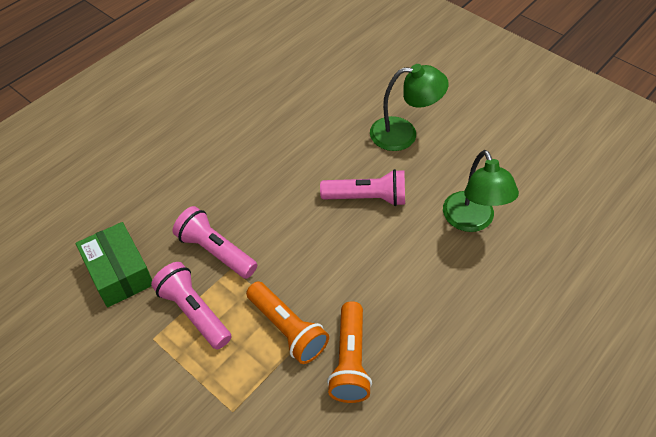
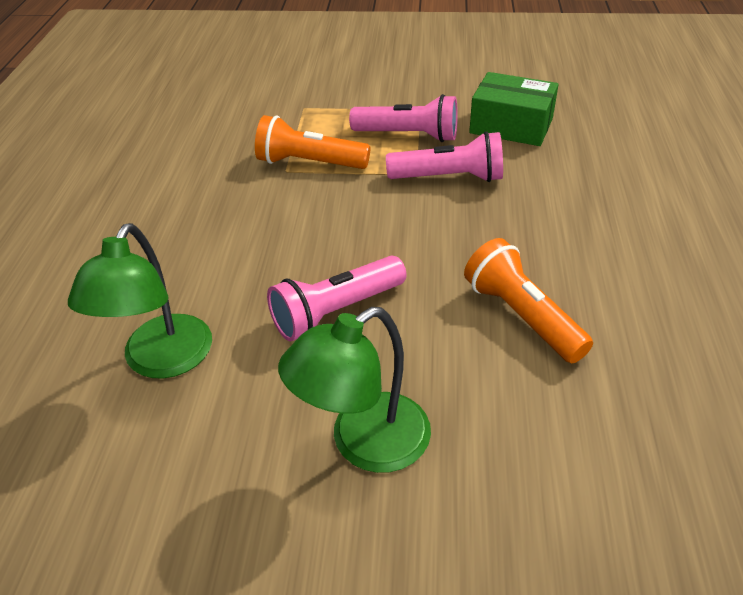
camera: 145 degrees right, 10 degrees down
orange flashlight [327,301,372,403] -> orange flashlight moved to [464,238,593,363]
green lamp [443,150,519,232] -> green lamp turned 120 degrees counterclockwise [68,223,212,378]

